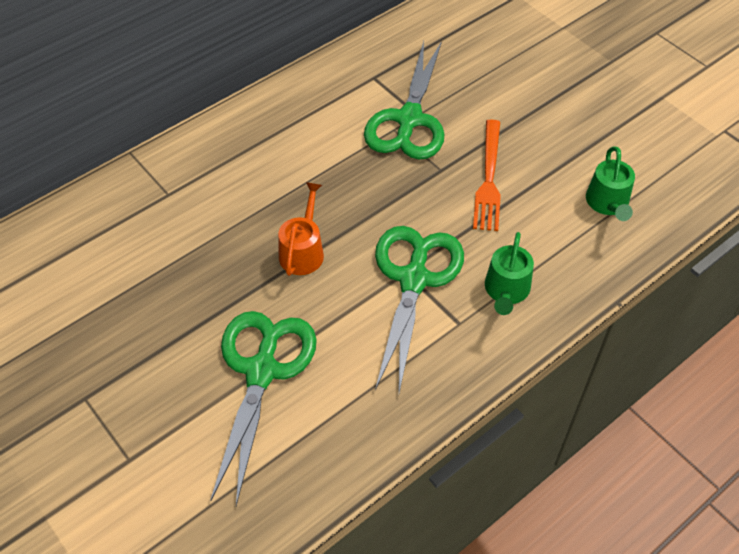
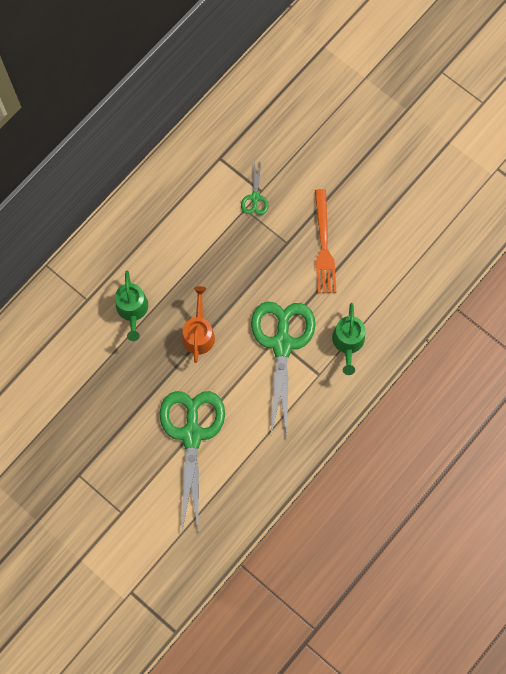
camera: 10 degrees left, 20 degrees up
green scissors [364,41,444,160] -> green scissors [241,160,268,215], size x0.44
green watering can [586,146,635,221] -> green watering can moved to [115,271,148,341]

